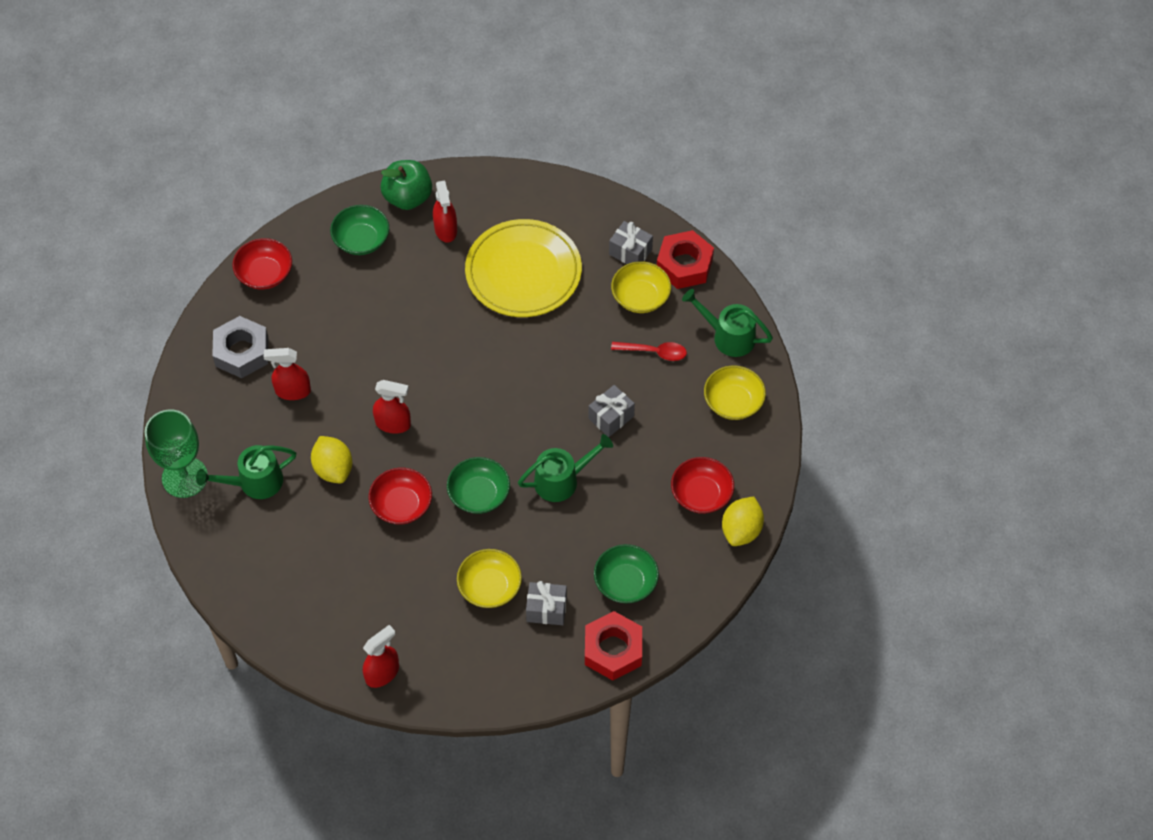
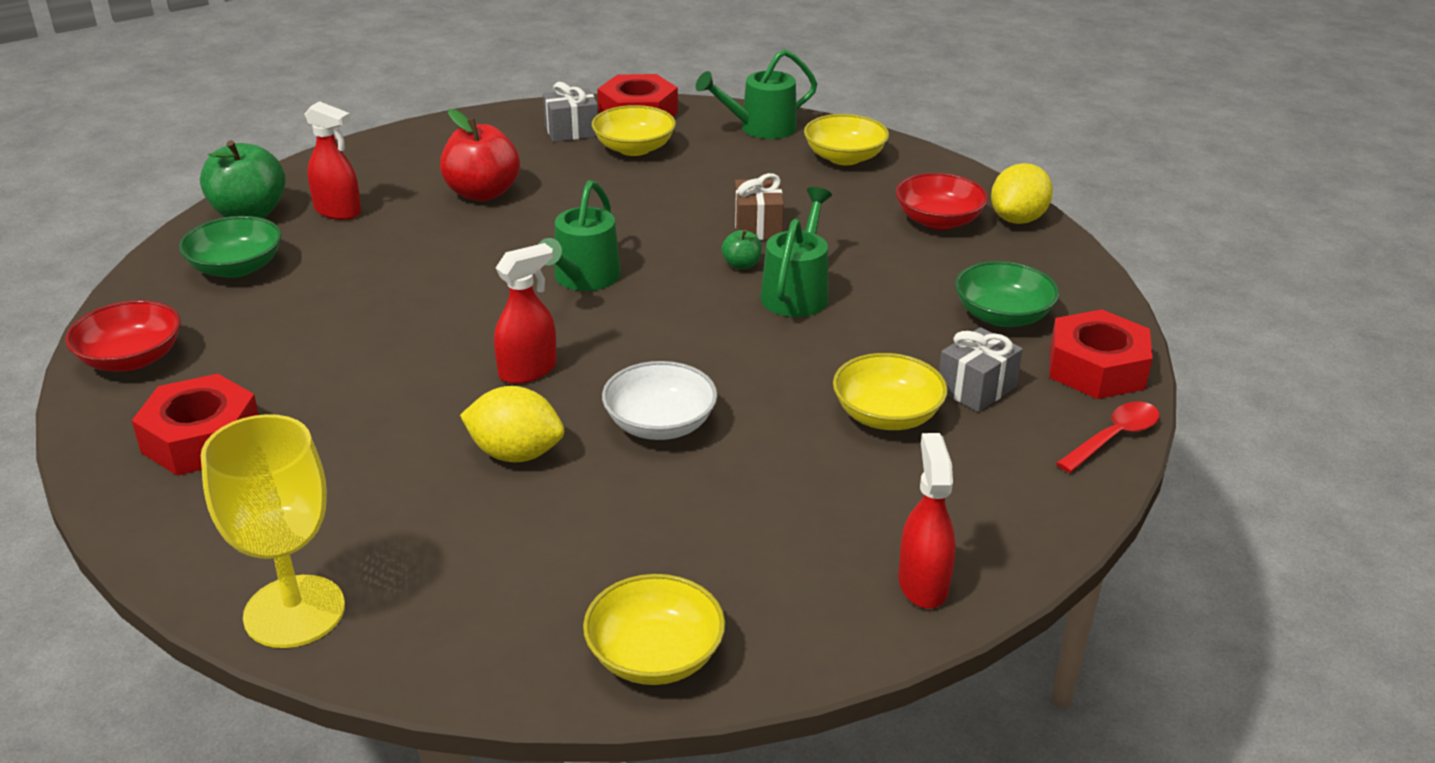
camera: 50 degrees left, 25 degrees down
green goblet [145,410,208,498] -> yellow goblet [201,414,345,648]
green watering can [196,445,296,499] -> green watering can moved to [539,180,621,291]
grey nut [212,316,269,378] -> red nut [132,374,259,475]
red spray bottle [264,348,311,400] -> none
red bowl [368,468,432,524] -> white bowl [602,361,718,440]
green bowl [447,457,510,514] -> none
yellow plate [465,219,582,317] -> red apple [440,109,520,201]
grey gift [589,385,635,437] -> brown gift [734,173,784,240]
red spoon [611,342,687,361] -> red spoon moved to [1056,402,1159,473]
yellow lemon [722,496,764,546] -> yellow lemon turned 60 degrees clockwise [991,163,1053,224]
none -> yellow bowl [583,574,725,685]
none -> green apple [722,229,762,270]

